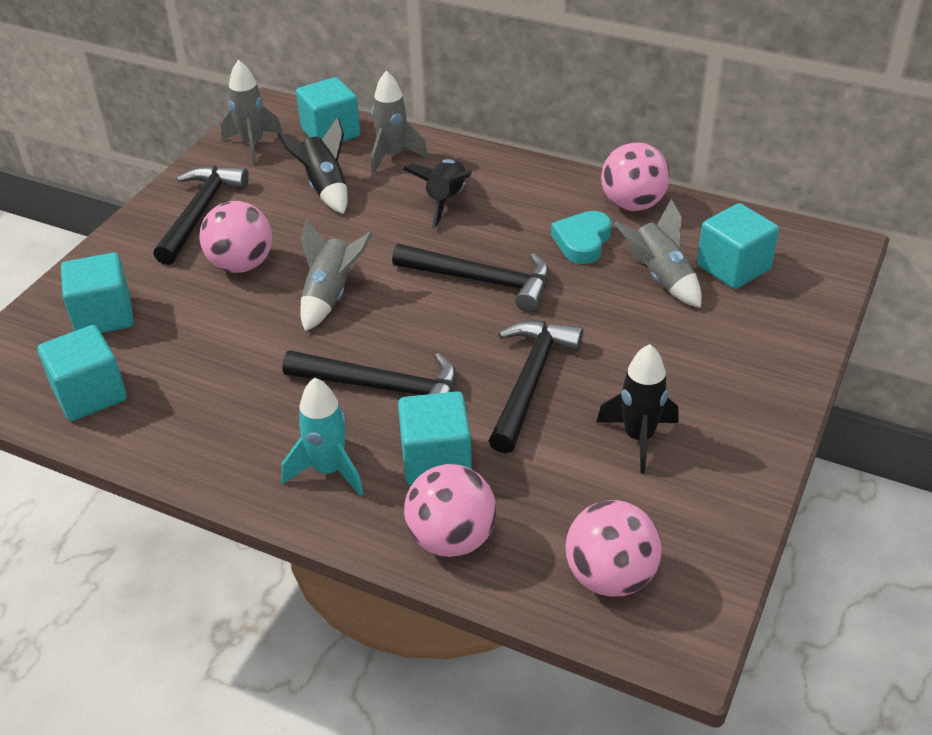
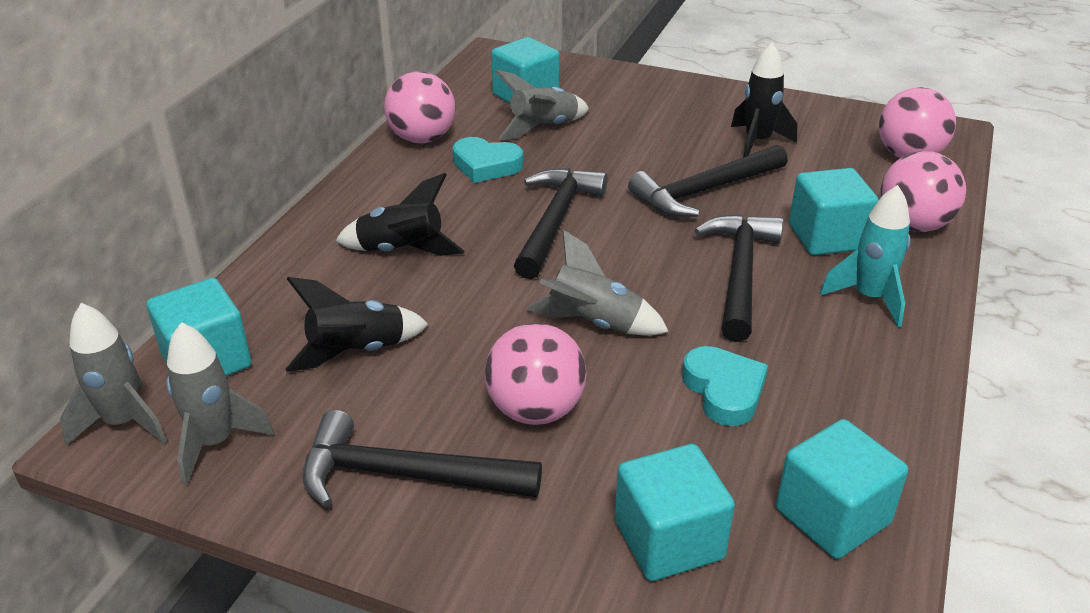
camera: 95 degrees left, 5 degrees down
grey rocket [371,70,428,174] -> grey rocket moved to [60,303,167,445]
black hammer [489,321,583,453] -> black hammer turned 45 degrees counterclockwise [628,145,788,217]
none -> turquoise heart [682,346,768,426]

